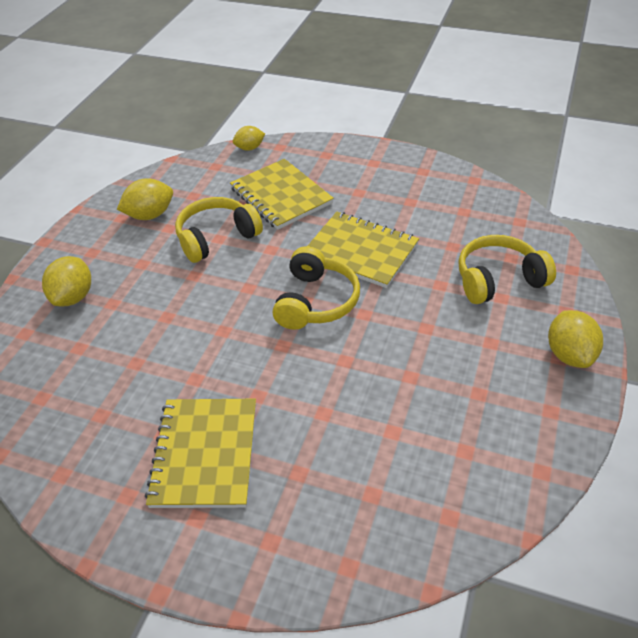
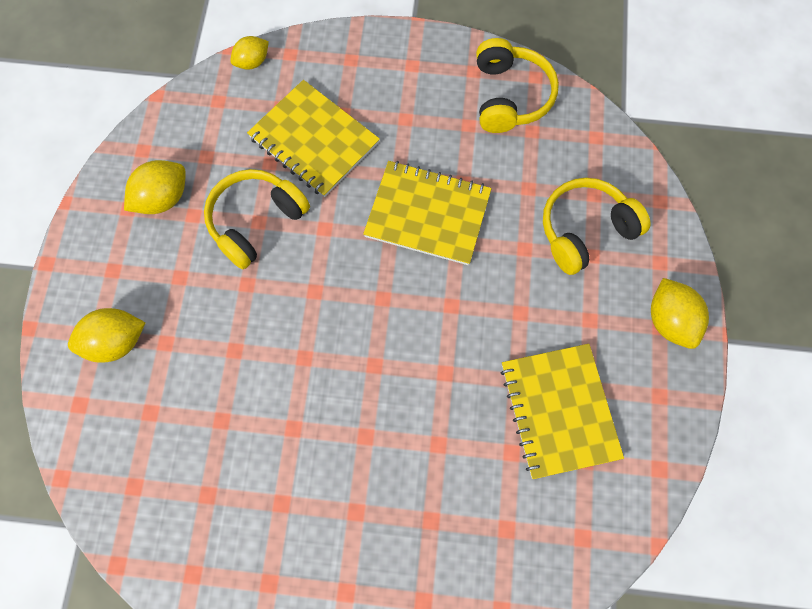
camera: 15 degrees left, 25 degrees up
yellow lemon [42,256,91,306] -> yellow lemon turned 75 degrees clockwise [68,308,145,363]
yellow notebook [145,399,256,508] -> yellow notebook moved to [501,344,624,479]
yellow headphones [273,246,360,330] -> yellow headphones moved to [476,38,559,133]

